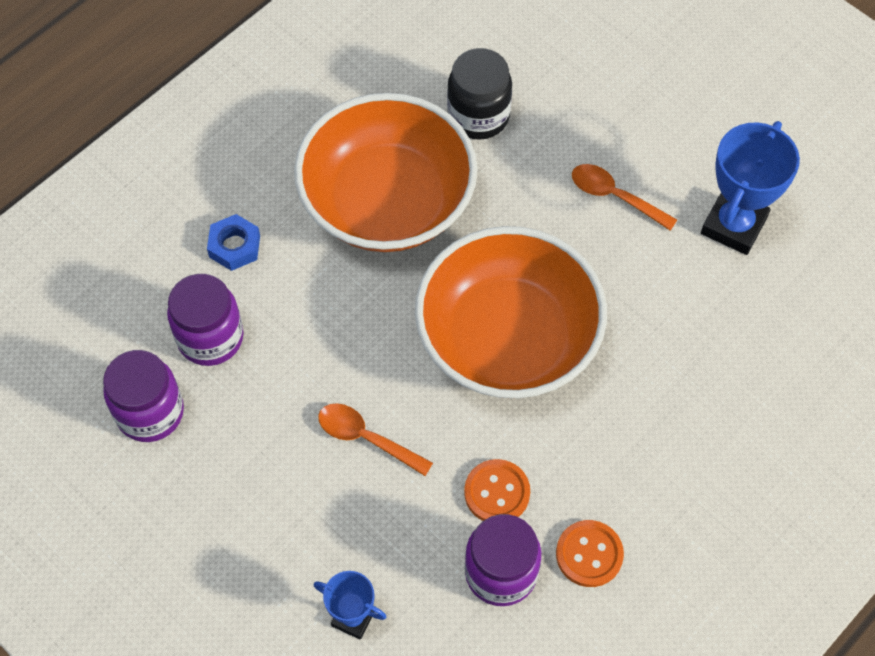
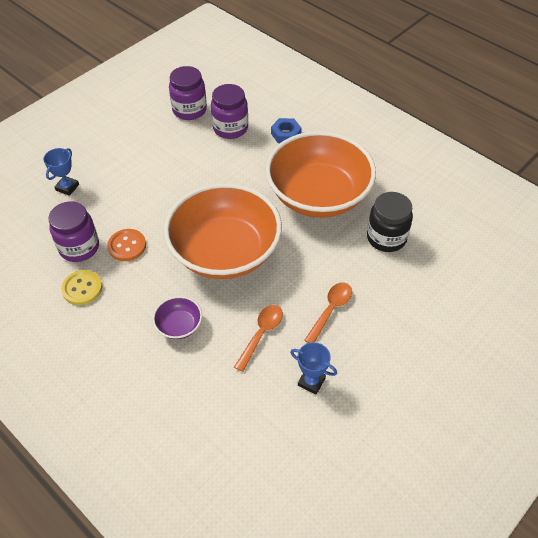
camera: 90 degrees right, 10 degrees down
orange spoon [318,403,433,476] -> orange spoon moved to [234,305,283,372]
orange button [556,520,624,587] -> yellow button [61,270,102,305]
blue trophy [701,121,800,255] -> blue trophy [290,342,337,394], size x0.57
none -> purple bowl [153,296,202,339]

